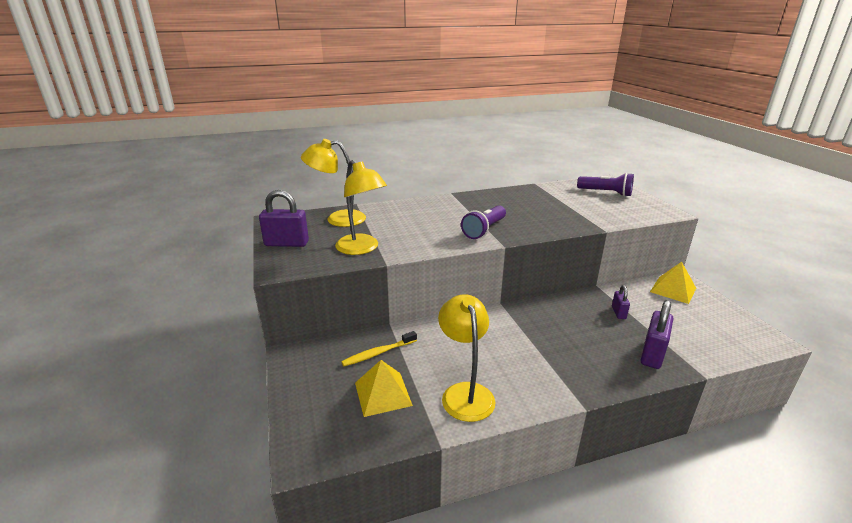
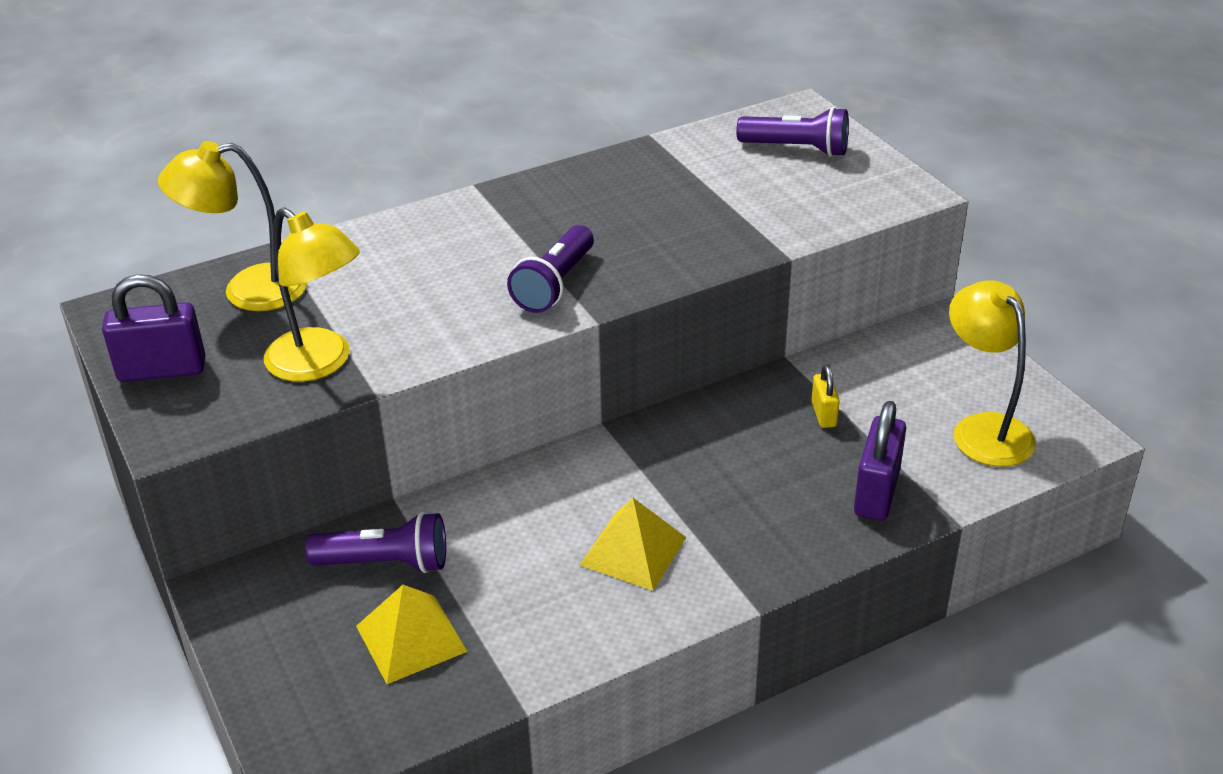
camera: 10 degrees left, 10 degrees up
yellow toothbrush [341,331,417,366] -> purple flashlight [305,512,446,573]
yellow lamp [438,294,495,422] -> yellow lamp moved to [949,280,1036,467]
purple padlock [612,285,630,319] -> yellow padlock [811,365,840,428]
yellow pyramid [650,262,696,304] -> yellow pyramid moved to [580,498,687,591]

